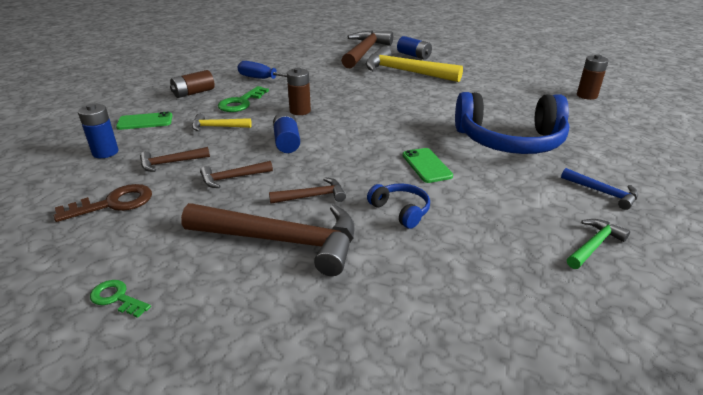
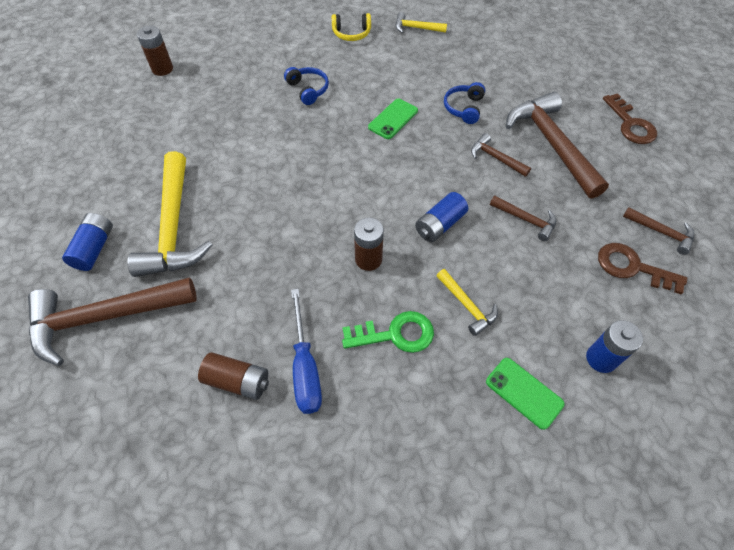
camera: 125 degrees left, 25 degrees up
green key [90,280,151,318] -> none
brown hammer [140,147,210,172] -> brown hammer moved to [623,207,694,255]
brown battery [170,70,215,98] -> brown battery moved to [198,352,269,400]
blue headphones [455,92,569,154] -> blue headphones [284,67,329,105], size x0.44
blue hammer [561,168,638,210] -> yellow headphones [331,13,371,41]
green hammer [567,219,630,269] -> yellow hammer [396,12,447,33]
none -> brown key [603,93,657,144]

